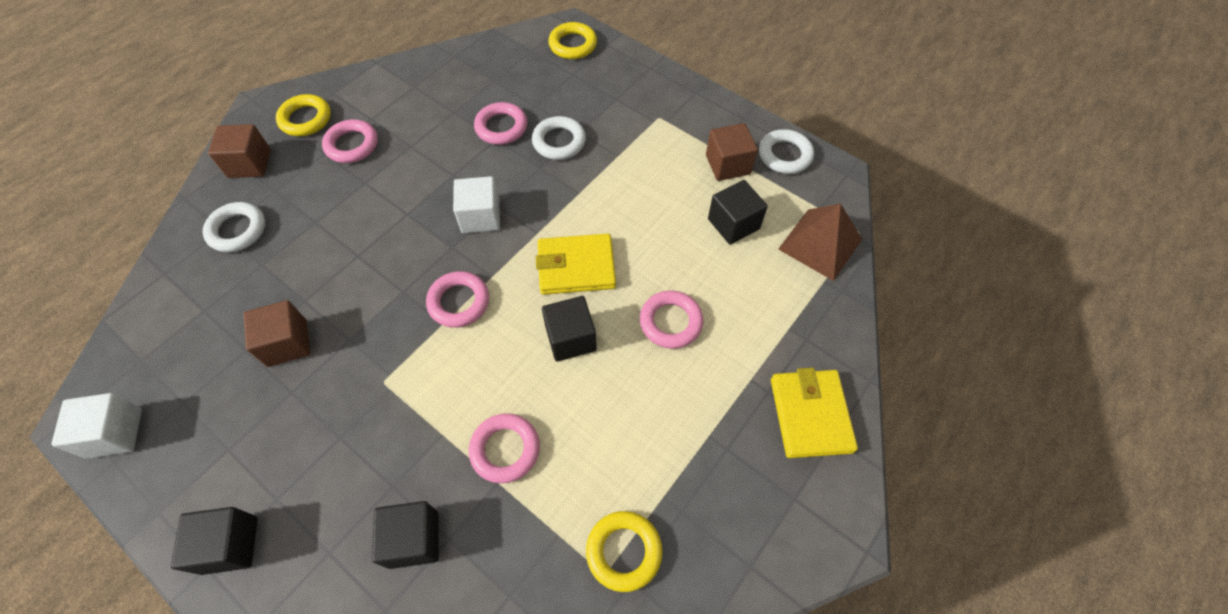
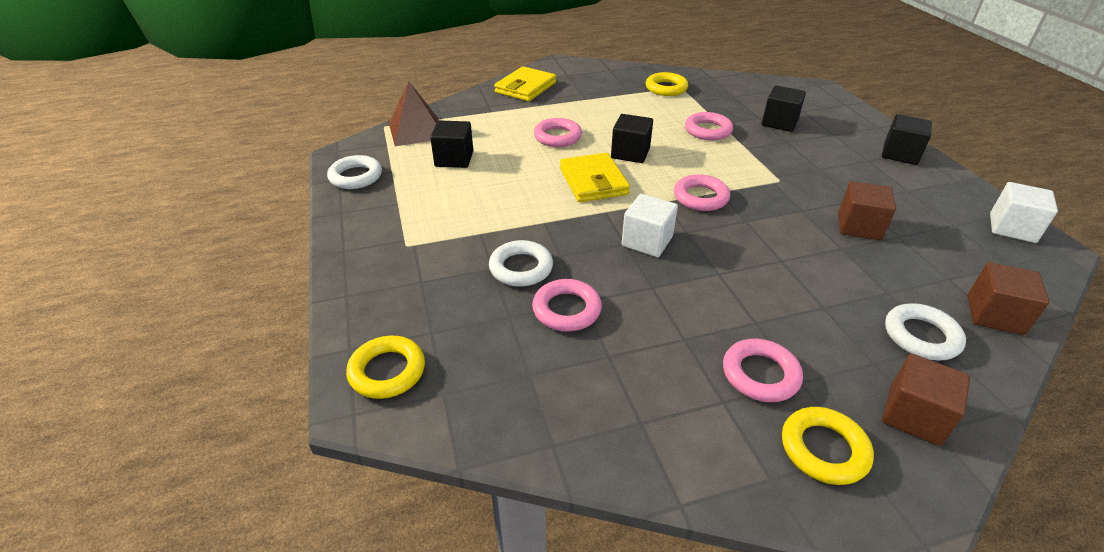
camera: 145 degrees left, 20 degrees down
yellow wallet [536,234,616,295] -> yellow wallet turned 45 degrees clockwise [560,153,630,202]
brown cube [706,123,758,181] -> brown cube moved to [967,262,1050,335]

